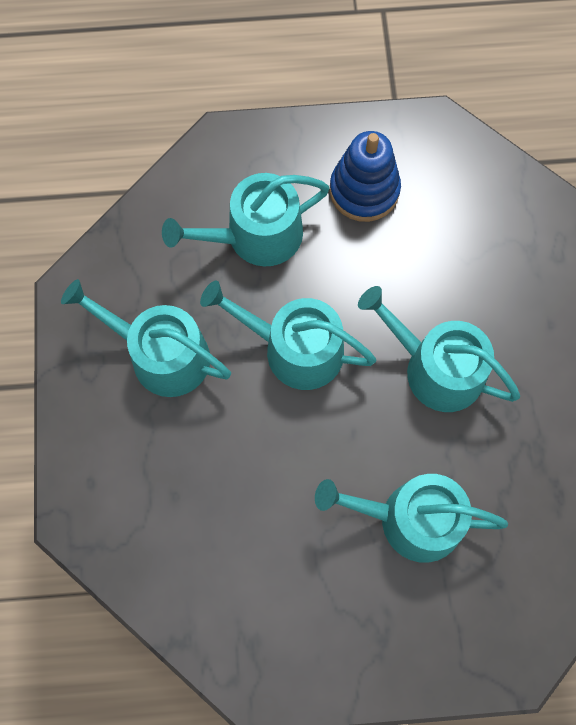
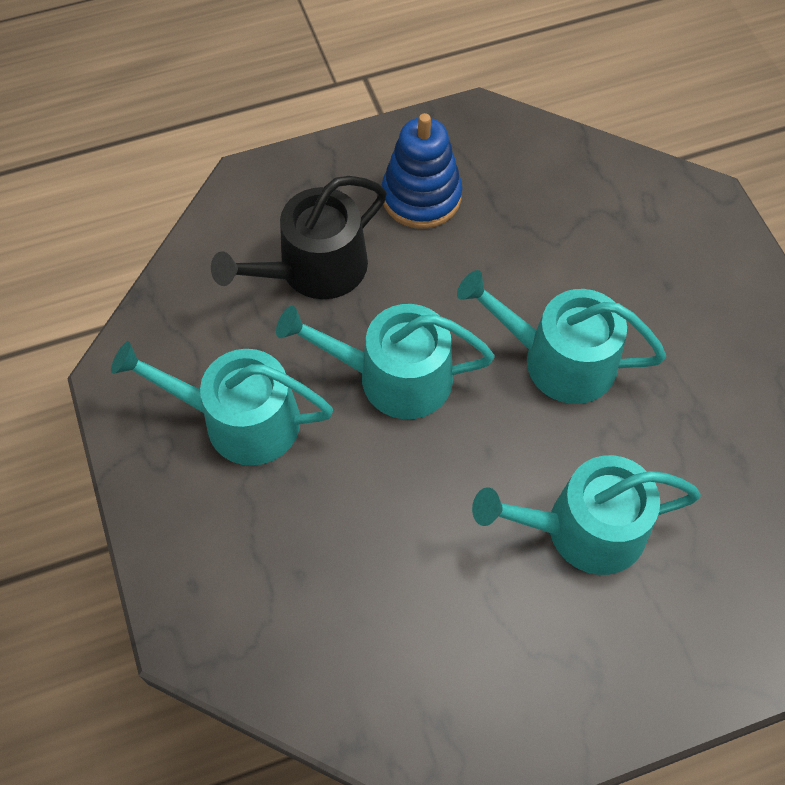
camera: 15 degrees left, 10 degrees down
turquoise watering can [162,173,329,266] -> black watering can [211,176,387,299]

